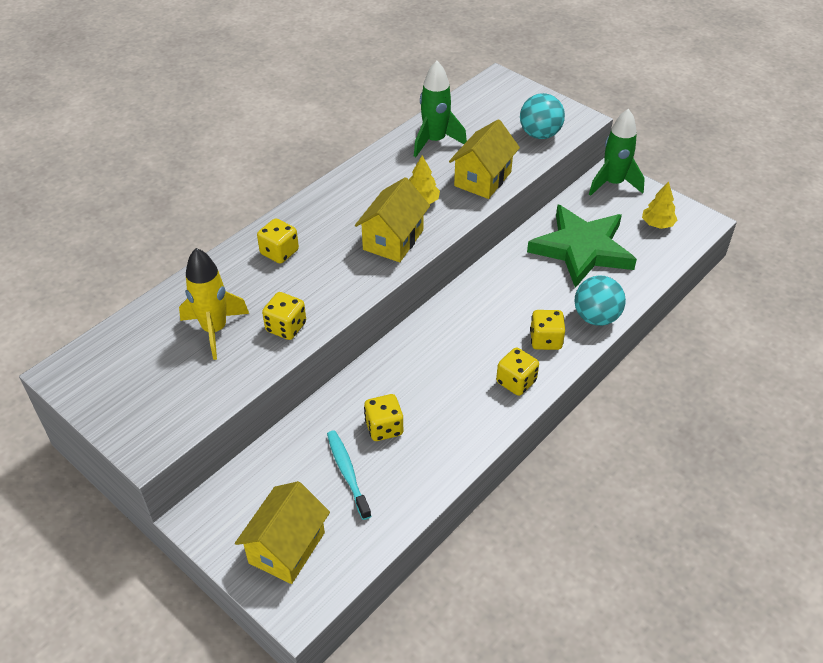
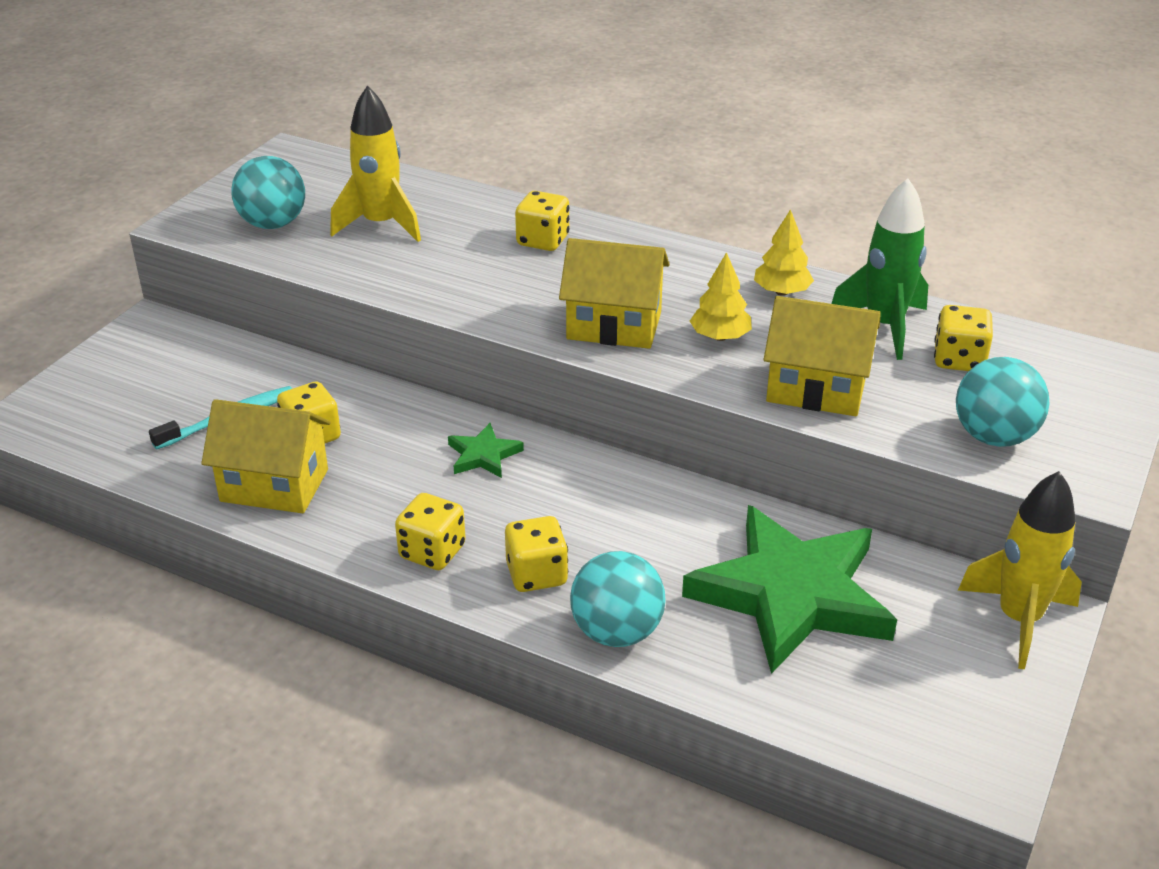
camera: 75 degrees right, 10 degrees down
yellow house [235,481,330,584] -> yellow house moved to [201,399,331,513]
yellow dice [262,292,306,340] -> yellow dice moved to [934,305,993,371]
green rocket [589,109,645,196] -> yellow rocket [958,471,1082,669]
yellow tree [642,182,677,229] -> yellow tree moved to [754,209,814,296]
none -> turquoise ball [231,156,305,229]
none -> green star [448,423,524,478]

